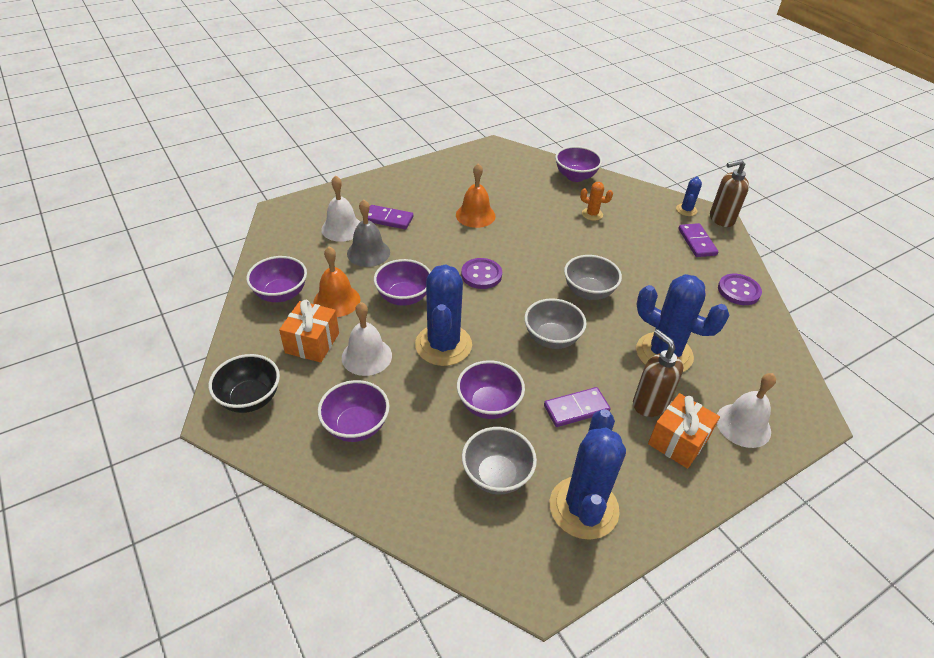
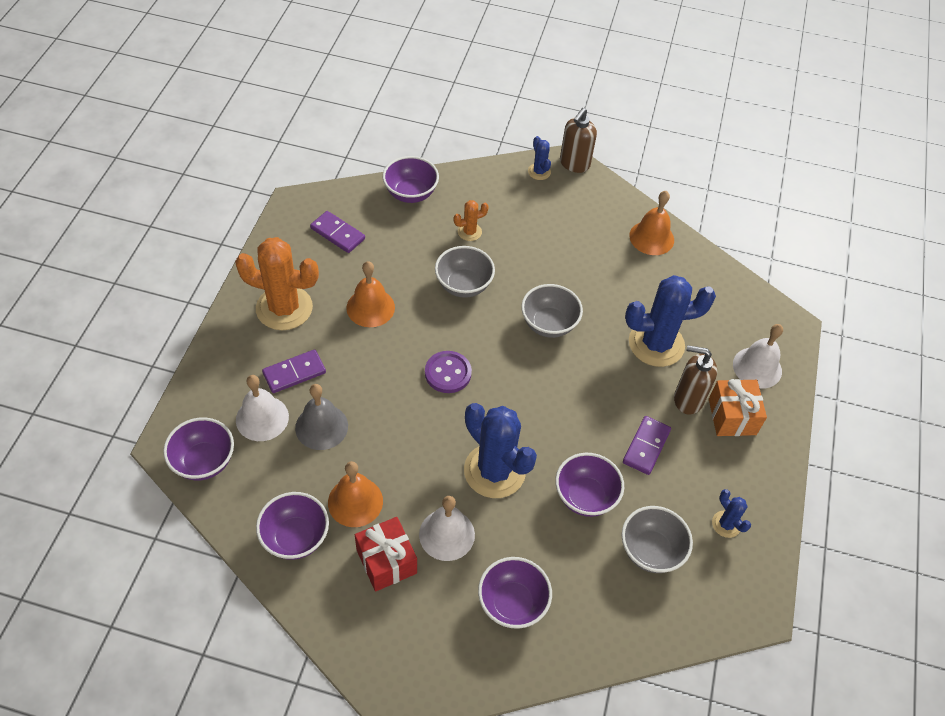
camera: 45 degrees left, 10 degrees up
black bowl [208,354,280,413] -> none
orange gift [279,300,339,363] -> red gift [355,517,417,592]
purple bowl [374,259,431,306] -> purple bowl moved to [163,417,234,481]
grey bowl [524,298,587,349] -> grey bowl moved to [435,246,495,298]
blue cactus [550,409,626,540] -> blue cactus [712,489,751,538], size x0.46
purple domino [678,223,718,257] -> purple domino moved to [310,211,365,253]
purple button [718,274,762,305] -> orange bell [629,191,674,255]
none -> orange cactus [235,237,319,330]

